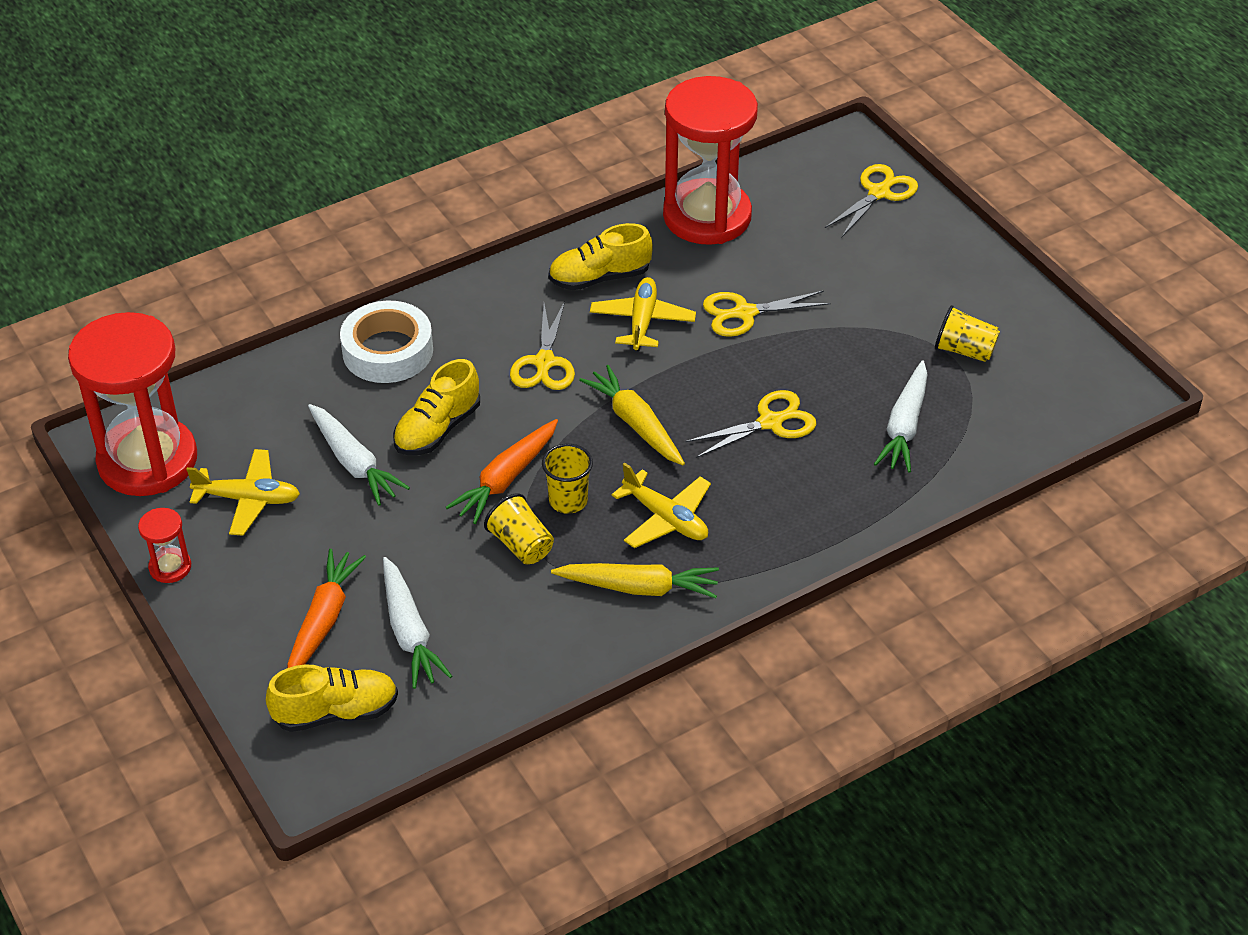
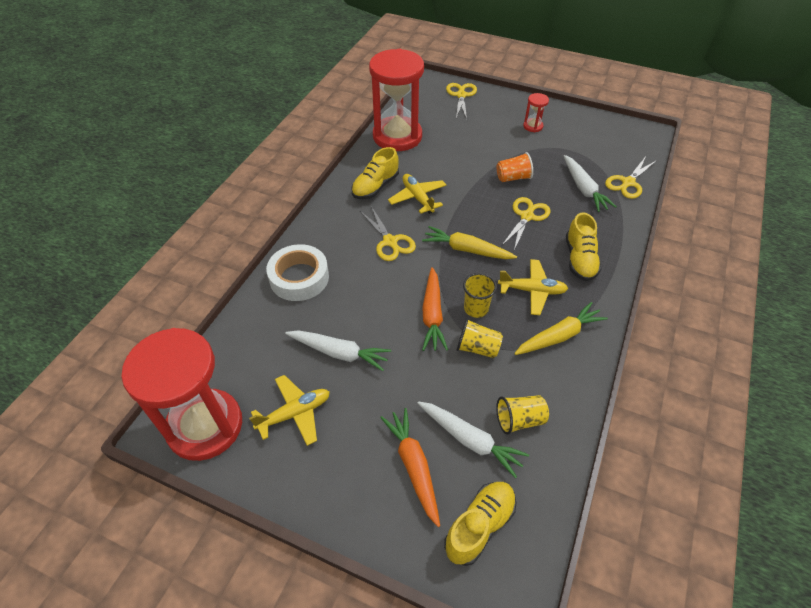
camera: 35 degrees left, 5 degrees up
red hourglass [138,508,191,583] -> red hourglass moved to [523,93,549,132]
yellow shoe [393,359,480,455] -> yellow shoe moved to [566,212,601,281]
yellow scissors [703,291,831,337] -> yellow scissors moved to [605,158,657,199]
yellow cup [935,305,1000,362] -> yellow cup moved to [496,395,549,435]
none -> orange cup [497,152,533,182]

